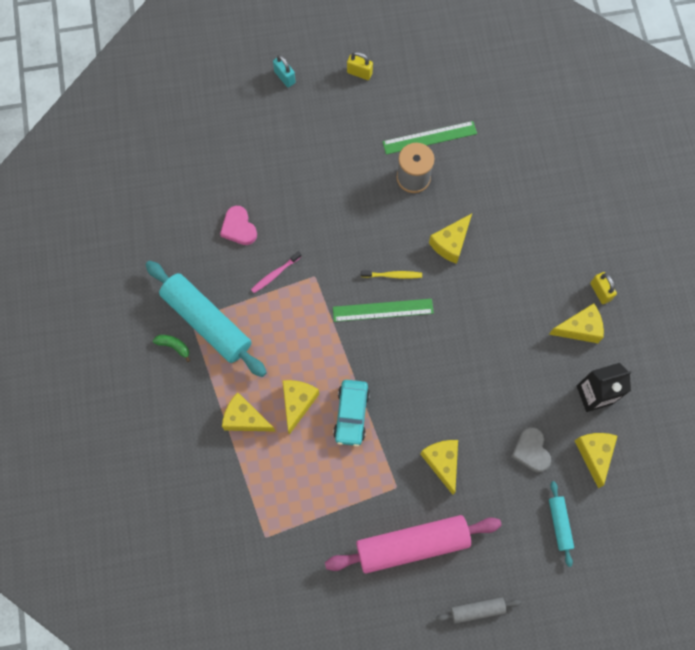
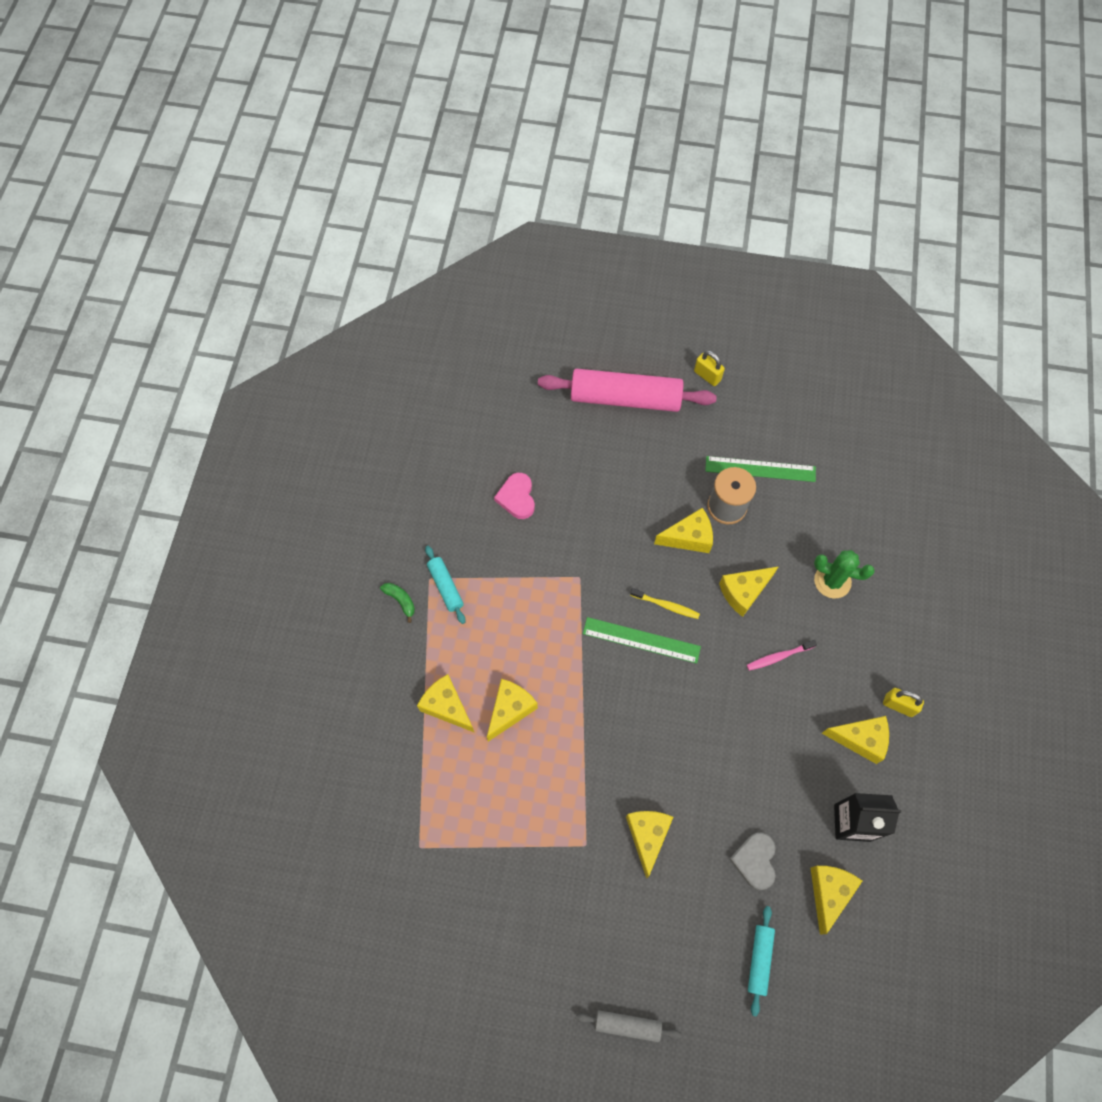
camera: 20 degrees right, 5 degrees down
turquoise rolling pin [145,261,267,377] -> turquoise rolling pin [425,546,465,624], size x0.47
pink toothbrush [251,251,302,293] -> pink toothbrush moved to [747,640,817,671]
turquoise padlock [273,54,296,87] -> none
pink rolling pin [325,515,502,573] -> pink rolling pin moved to [538,369,717,412]
turquoise car [333,380,370,447] -> none
yellow padlock [590,272,617,304] -> yellow padlock turned 60 degrees counterclockwise [883,688,924,717]
none -> yellow cheese [654,508,713,553]
none -> green cactus [814,550,875,599]

